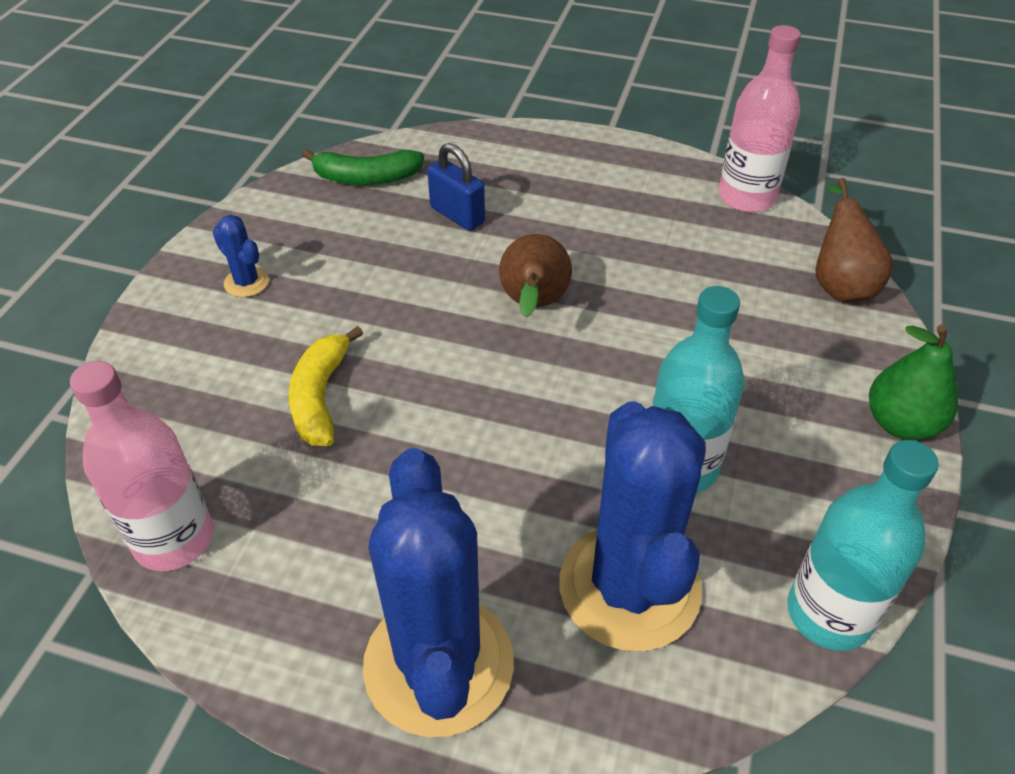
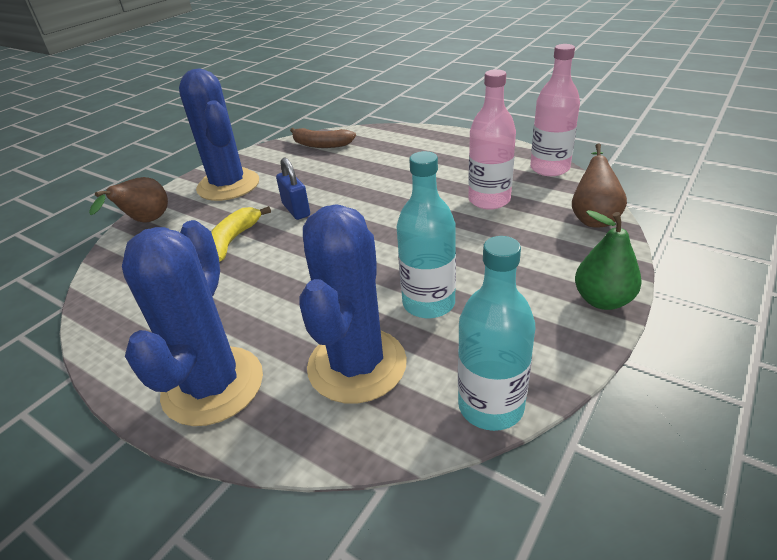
camera: 20 degrees right, 10 degrees down
pink bottle [70,361,213,571] -> pink bottle moved to [468,69,516,210]
blue cactus [213,215,269,297] -> blue cactus [179,68,259,201], size x2.40
green banana [302,149,424,185] -> brown banana [290,128,356,148]
blue padlock [427,143,485,231] -> blue padlock moved to [276,157,310,220]
brown pear [499,234,572,317] -> brown pear moved to [89,177,168,223]

